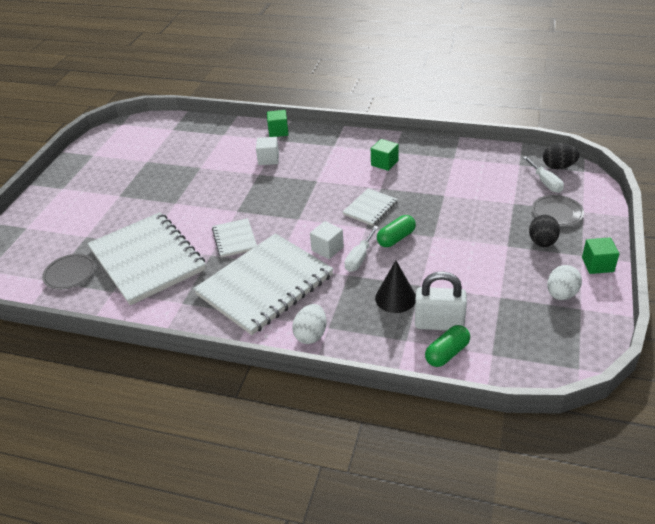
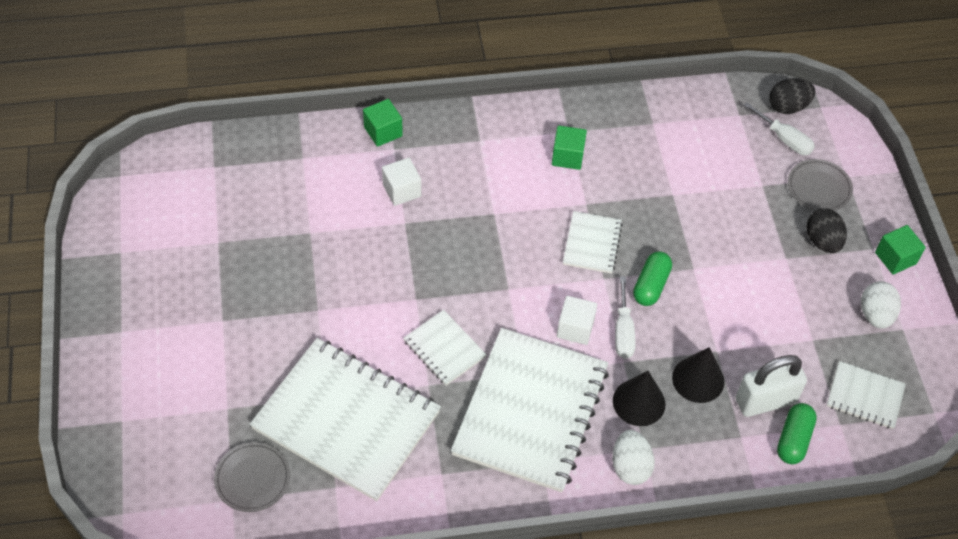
camera: 30 degrees left, 15 degrees up
none -> black cone [613,371,665,426]
none -> white notebook [827,361,906,429]

